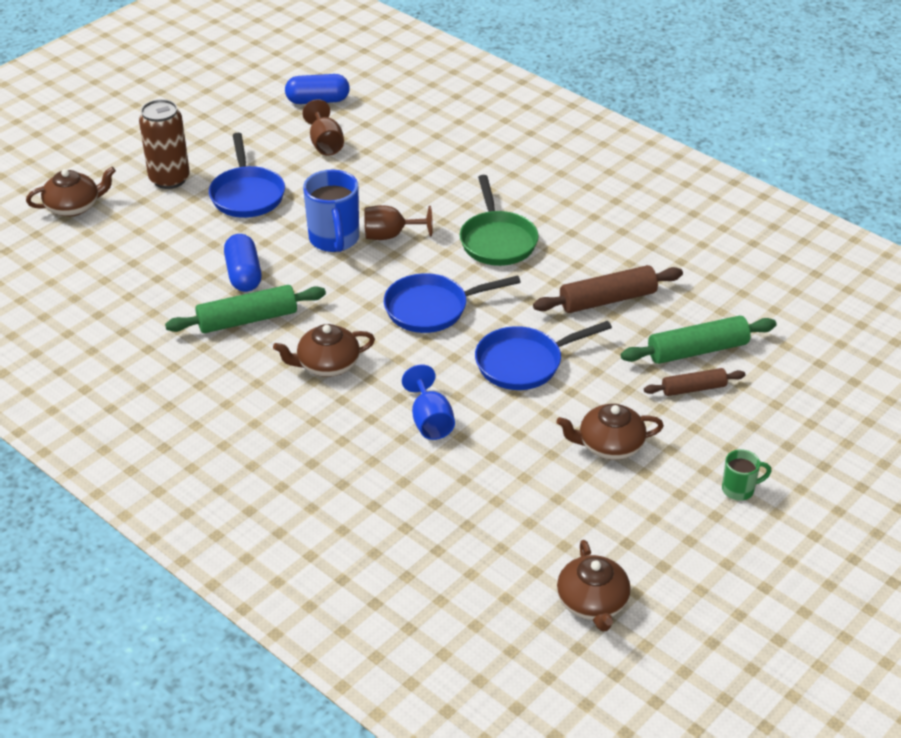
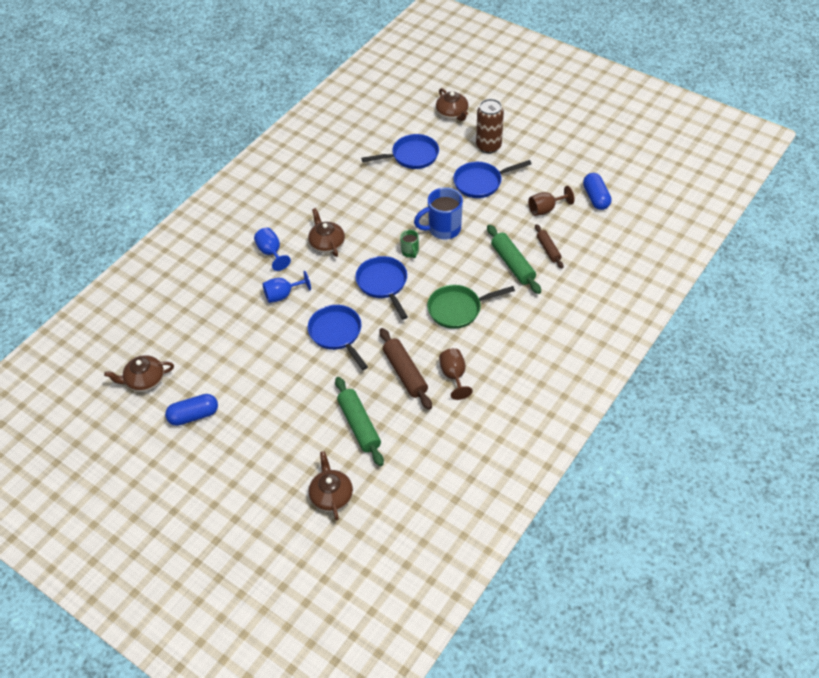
camera: 85 degrees right, 10 degrees up
green rolling pin [165,285,326,333] -> green rolling pin moved to [487,225,541,294]
blue capsule [224,234,262,292] -> blue capsule moved to [165,394,218,426]
brown goblet [364,205,433,240] -> brown goblet moved to [439,348,473,400]
brown teapot [556,404,664,460] -> brown teapot moved to [309,451,353,521]
brown rolling pin [644,368,746,396] -> brown rolling pin moved to [535,224,563,269]
green mug [722,449,772,501] -> green mug moved to [400,230,419,258]
none -> blue goblet [254,228,291,271]
none -> blue pan [361,134,439,169]

